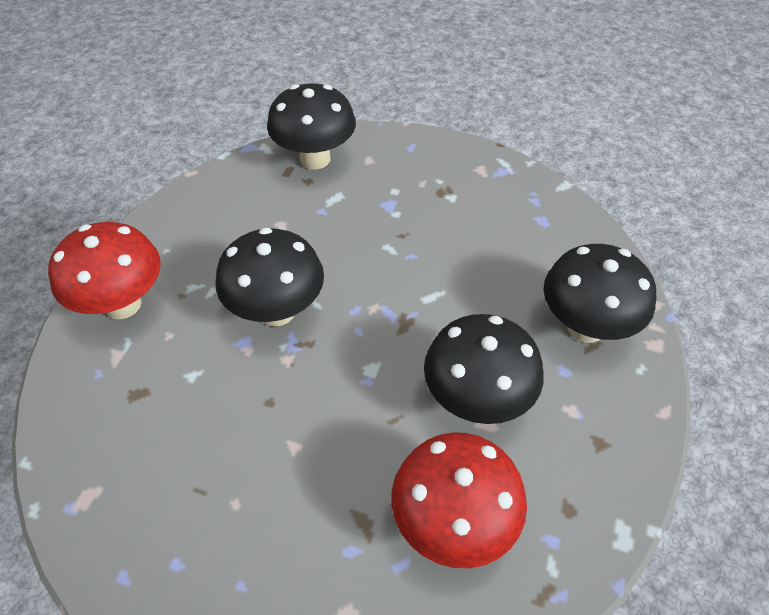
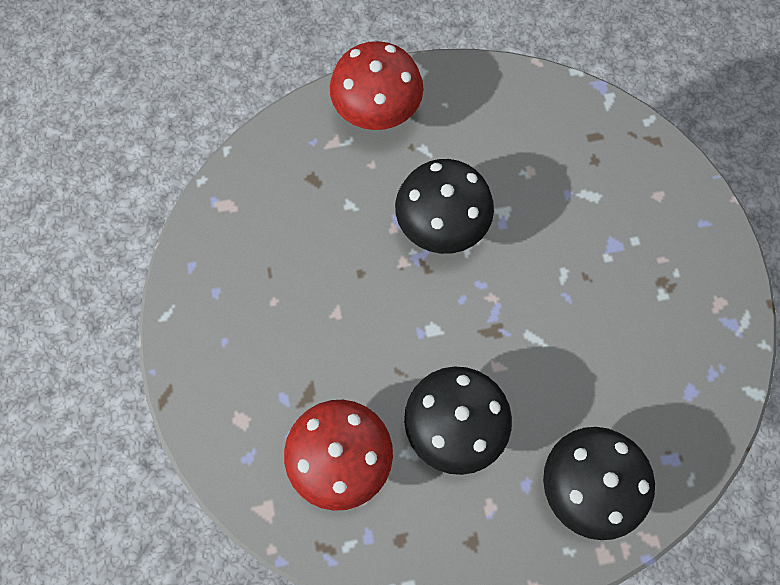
camera: 60 degrees right, 20 degrees up
black mushroom [267,83,356,169] -> none

